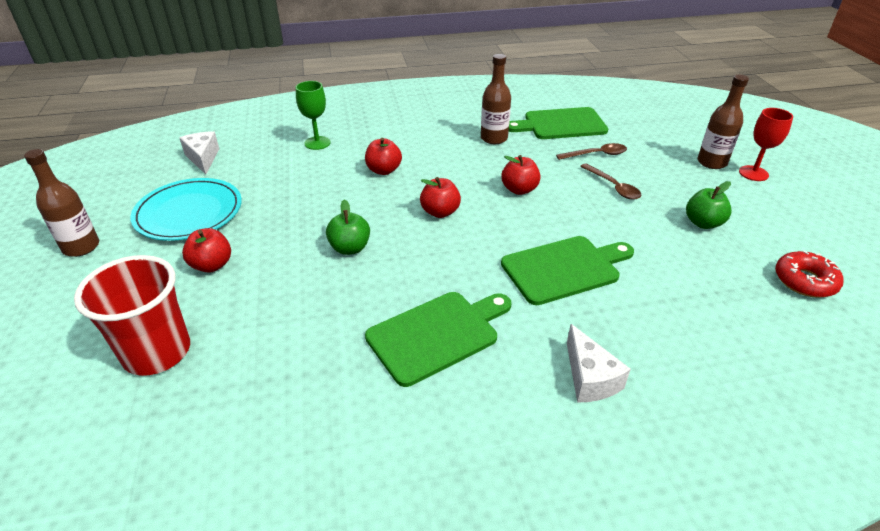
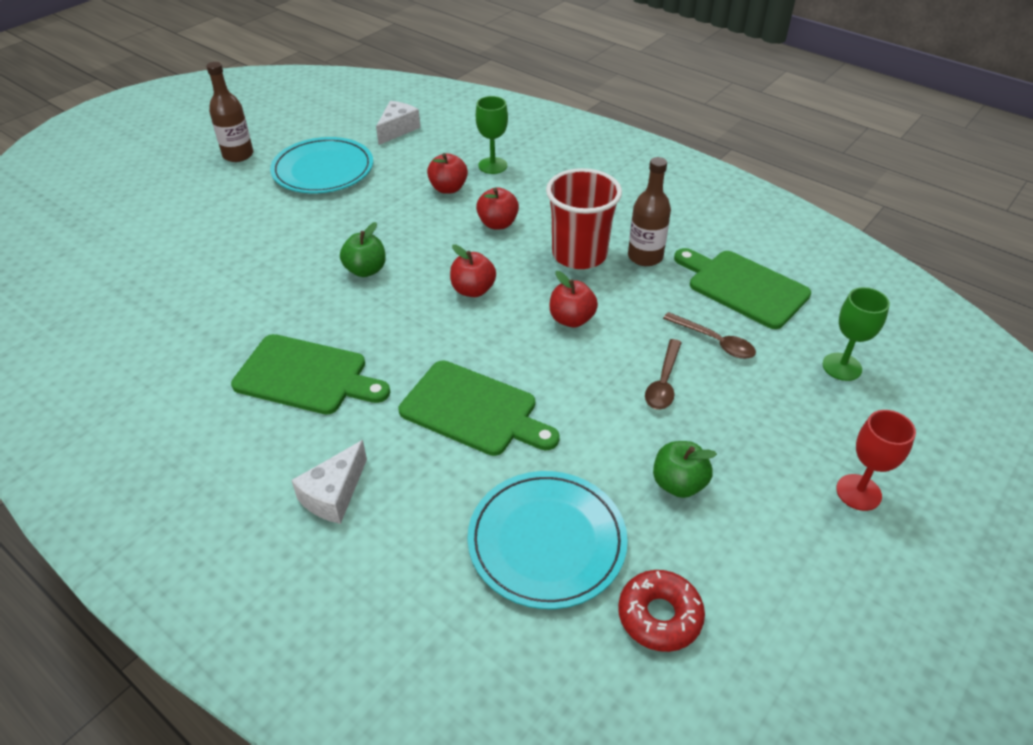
camera: 50 degrees right, 5 degrees up
red cup [74,255,190,376] -> red cup moved to [546,168,622,269]
red apple [182,228,231,273] -> red apple moved to [427,153,468,194]
brown bottle [697,75,749,169] -> none
none -> turquoise plate [467,471,628,609]
none -> green goblet [823,287,890,381]

